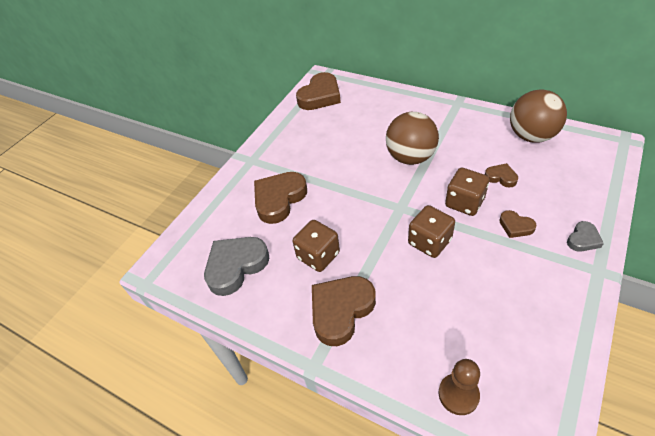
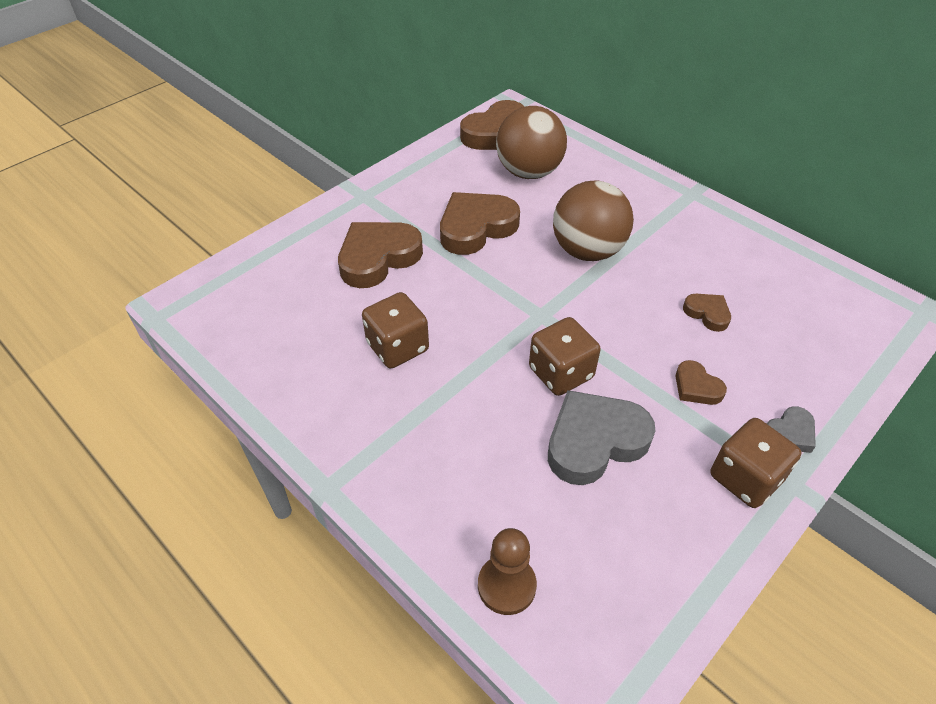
camera: 10 degrees right, 0 degrees up
grey heart [204,237,269,296] -> grey heart moved to [548,390,655,485]
brown heart [312,276,376,346] -> brown heart moved to [440,192,520,255]
brown dice [445,168,489,216] -> brown dice moved to [711,418,802,508]
brown ball [510,89,567,143] -> brown ball moved to [496,106,567,179]

